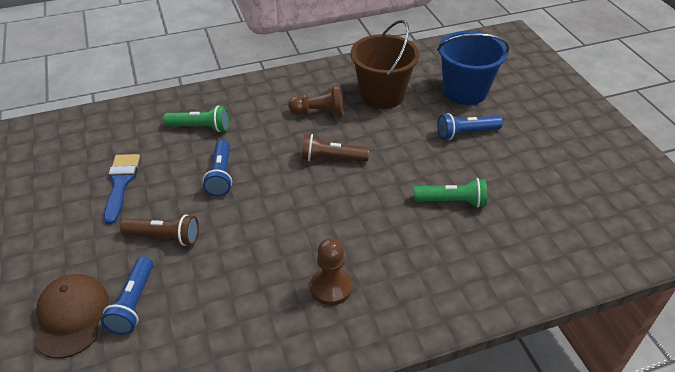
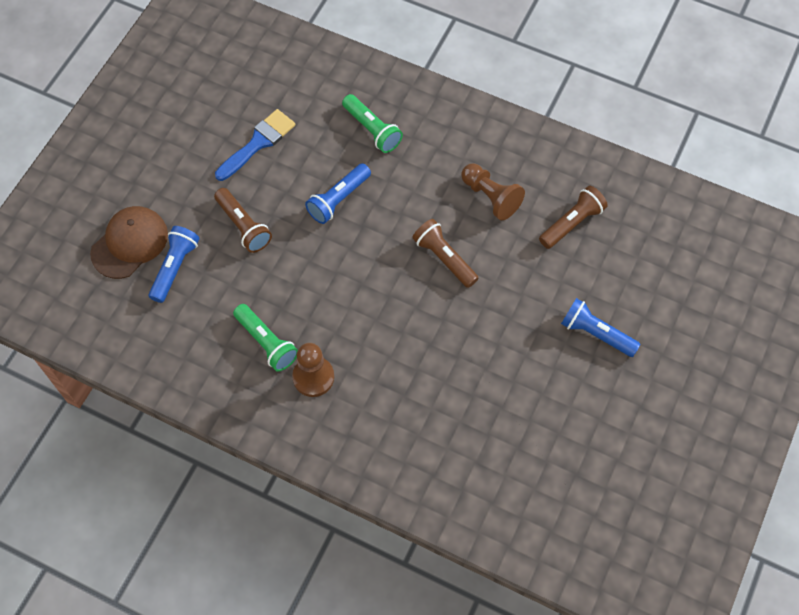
camera: 45 degrees right, 20 degrees up
blue flashlight [101,257,153,334] -> blue flashlight turned 150 degrees clockwise [148,226,200,303]
brown bucket [350,20,419,109] -> brown flashlight [539,186,608,249]
green flashlight [414,178,487,207] -> green flashlight moved to [233,304,298,372]
blue bucket [437,31,509,105] -> none

